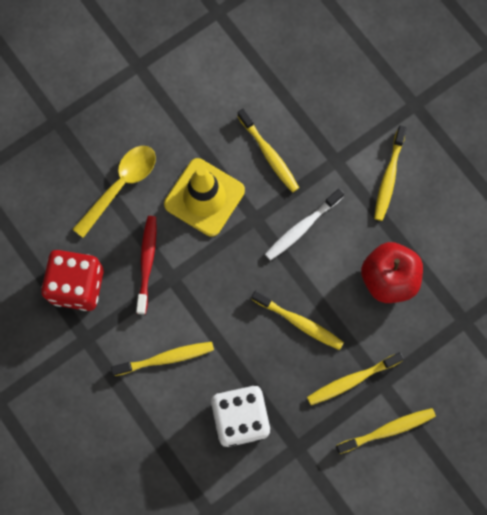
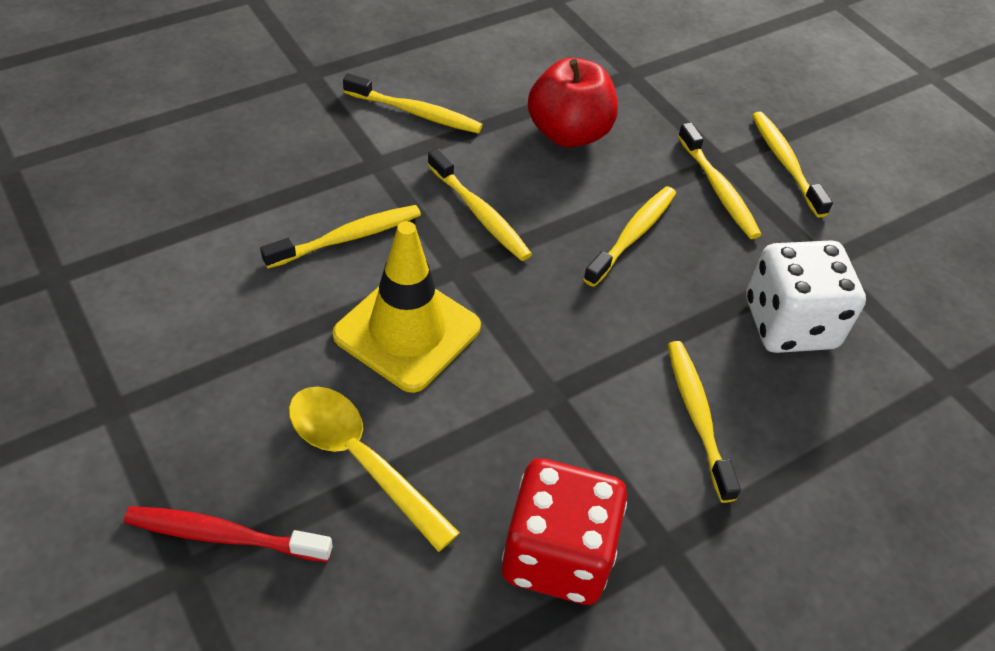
camera: 90 degrees left, 25 degrees down
red toothbrush [136,216,156,315] -> red toothbrush moved to [124,506,333,562]
white toothbrush [265,188,344,261] -> yellow toothbrush [428,148,532,261]

